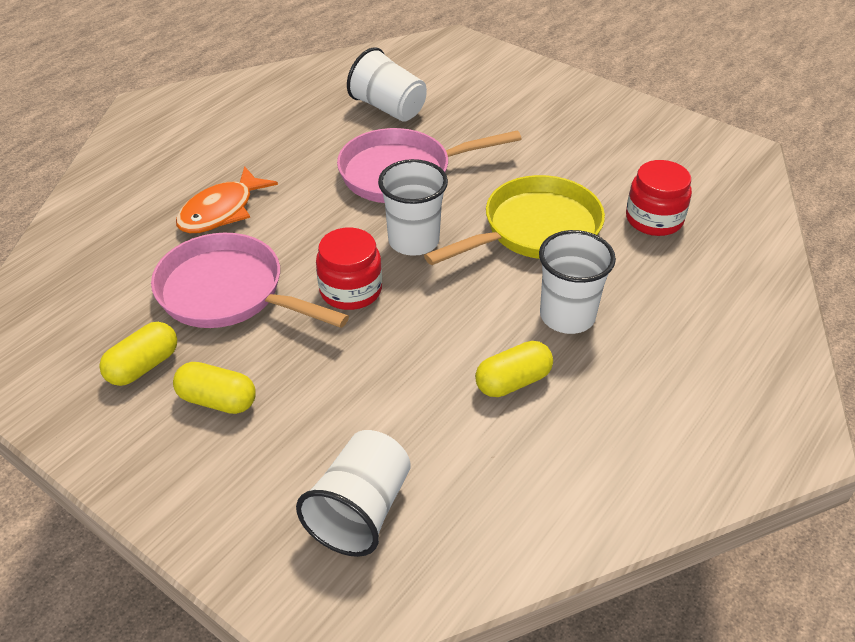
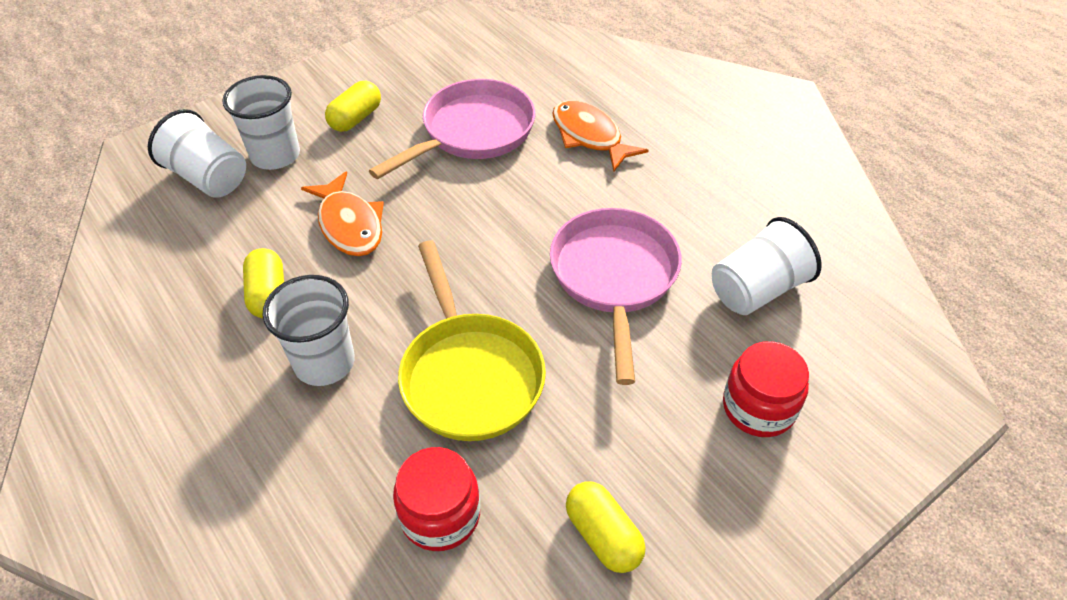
camera: 105 degrees right, 5 degrees up
yellow capsule [99,322,177,386] -> yellow capsule moved to [566,481,646,573]
red jar [316,228,382,310] -> red jar moved to [723,341,809,437]
white cup [378,159,448,256] -> white cup moved to [222,75,300,170]
none -> orange fish [301,171,384,256]

